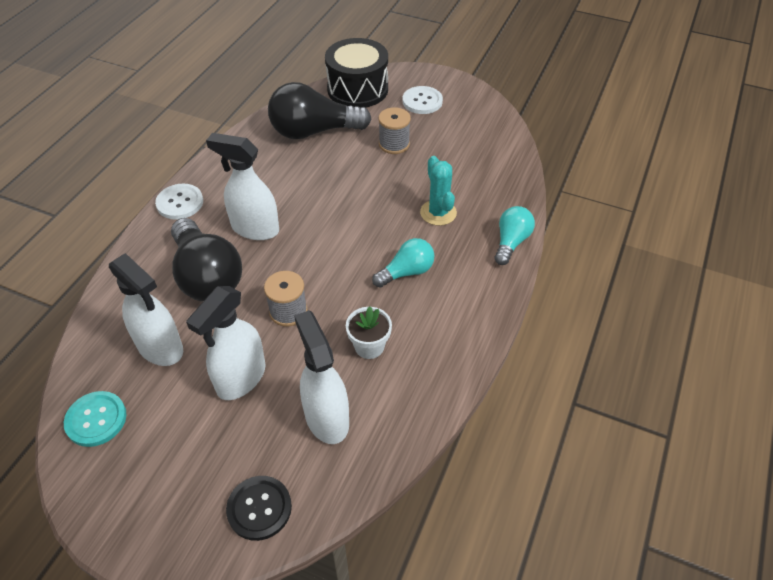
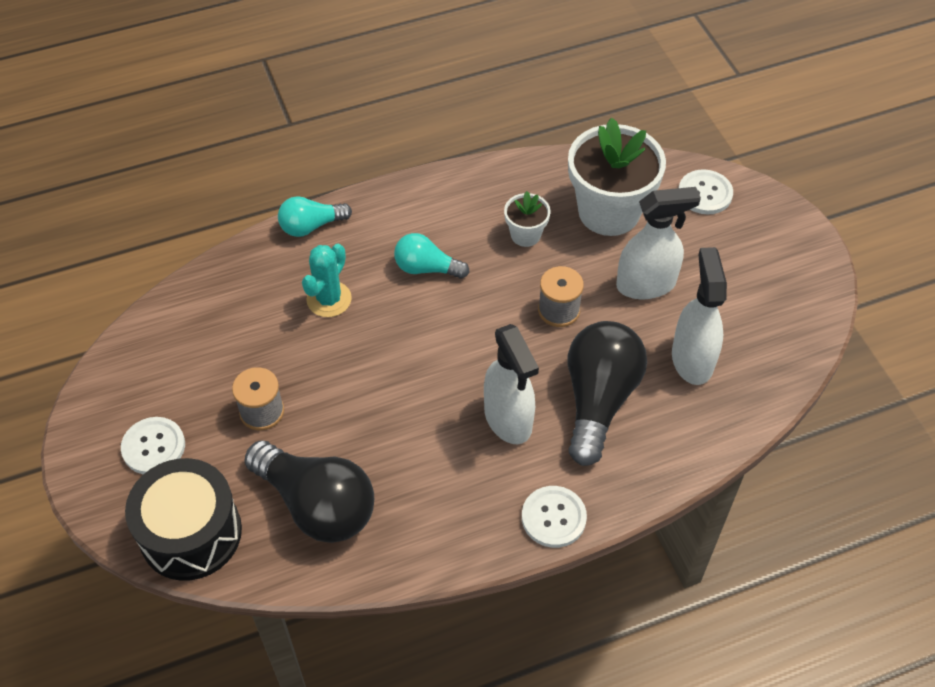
camera: 135 degrees left, 5 degrees up
turquoise button [64,391,127,447] -> none
black button [226,476,292,541] -> white button [679,169,733,215]
white spray bottle [294,310,349,444] -> white flower pot [568,117,666,236]

